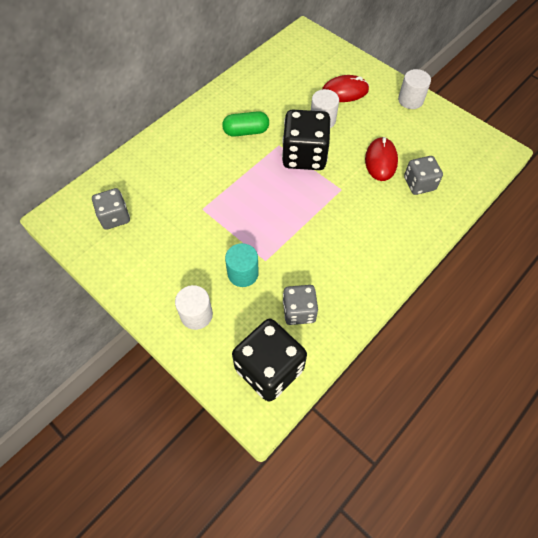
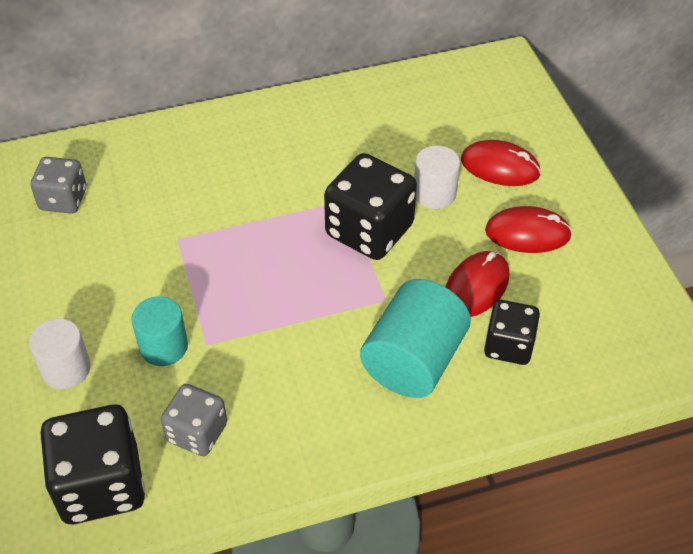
camera: 30 degrees right, 10 degrees down
green capsule [222,111,269,137] -> none
white cylinder [398,69,431,109] -> none
grey dice [404,156,443,195] -> black dice [484,300,540,365]
none -> turquoise cylinder [360,279,471,398]
none -> red mouse [485,206,572,253]

